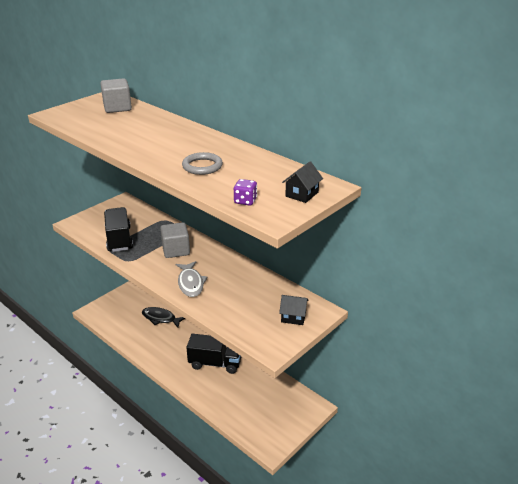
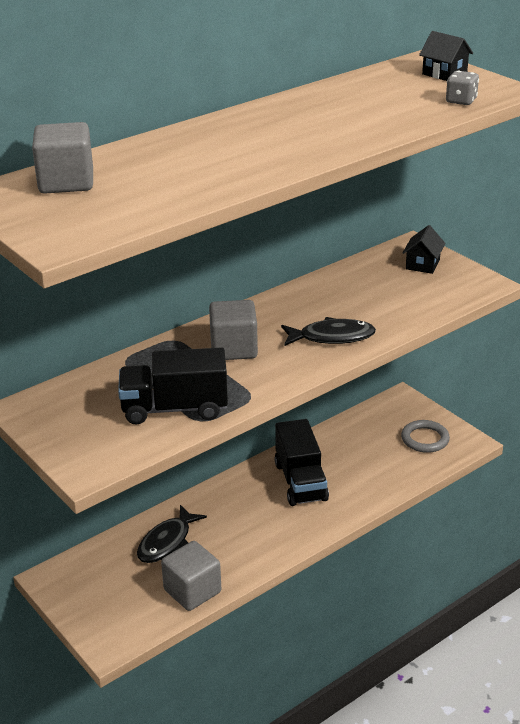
camera: 80 degrees left, 0 degrees up
grey fish [176,261,208,297] -> black fish [281,317,376,346]
grey ring [182,152,223,175] -> grey ring moved to [401,420,450,453]
black truck [186,334,242,374] -> black truck turned 150 degrees clockwise [275,419,329,506]
purple dice [234,179,257,206] -> grey dice [446,70,479,105]
none -> grey cube [161,541,221,611]

